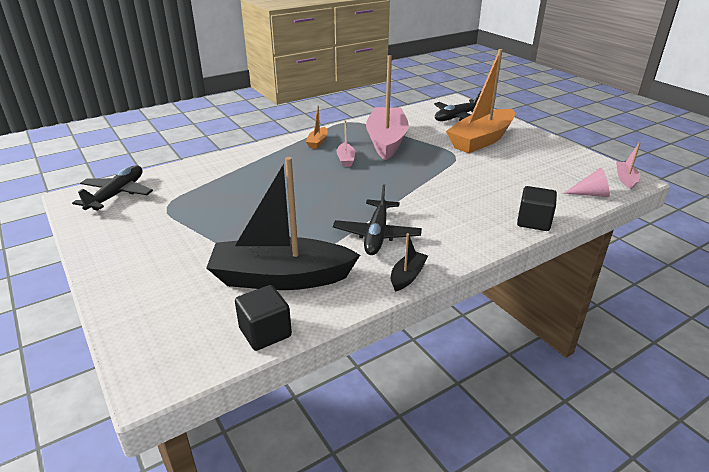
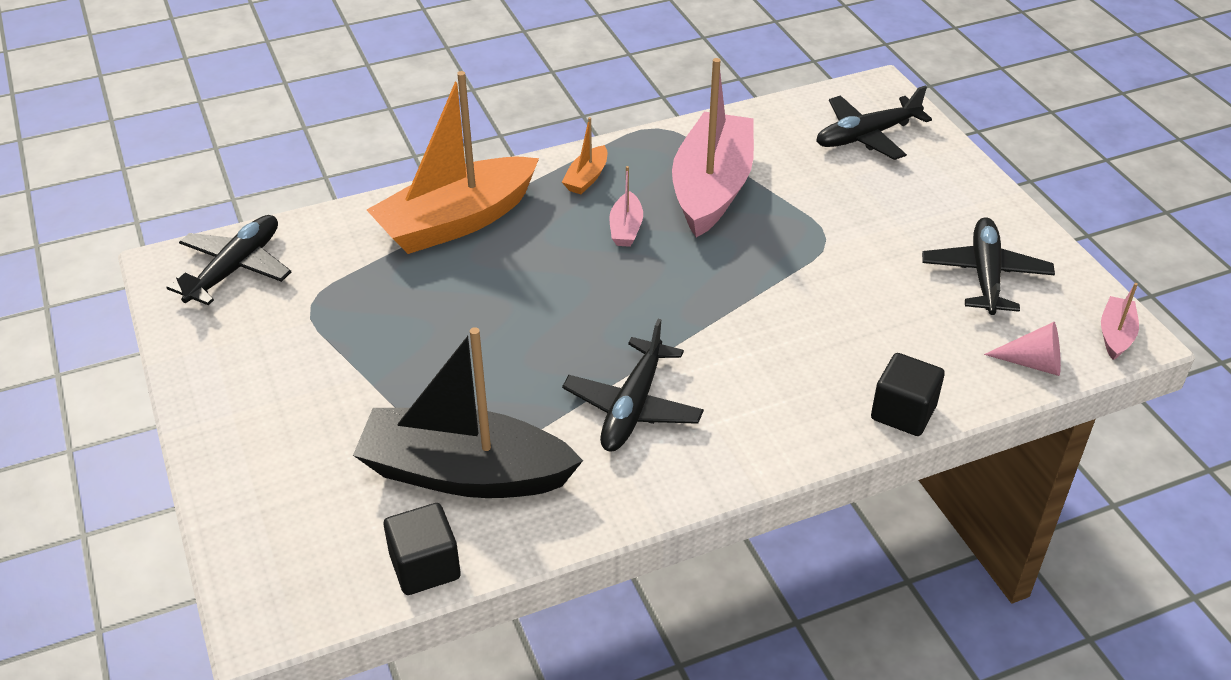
camera: 10 degrees right, 10 degrees up
black boat [391,233,428,292] -> none
orange boat [446,49,515,153] -> orange boat moved to [367,71,539,254]
none -> black plane [922,217,1055,315]

